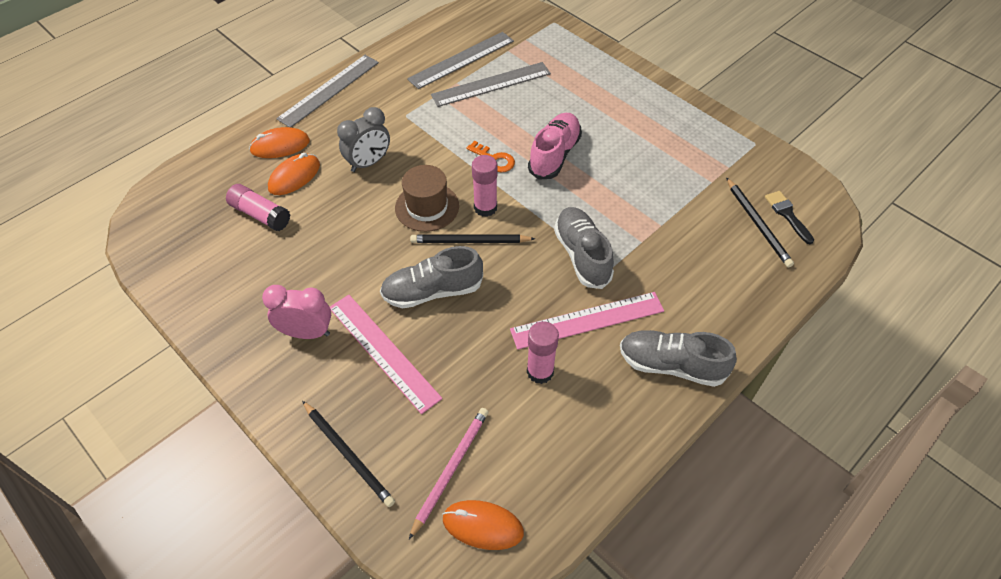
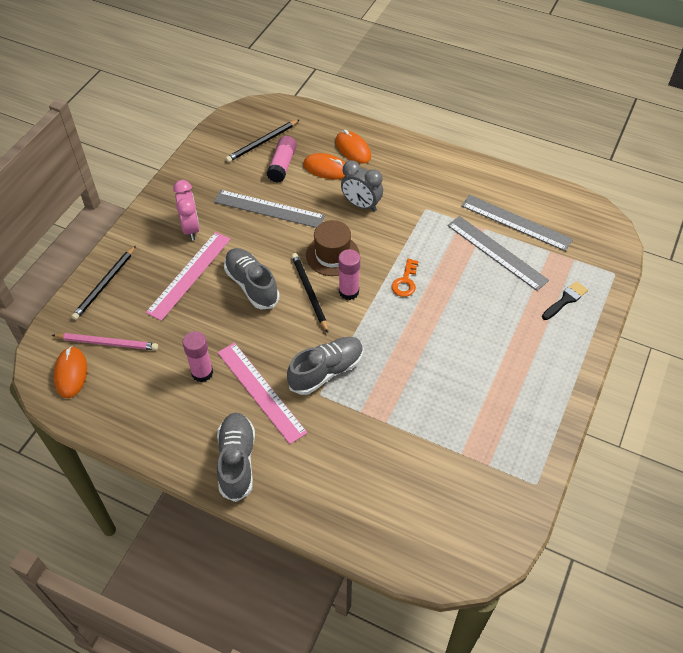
camera: 70 degrees right, 0 degrees up
grey ruler [276,55,379,127] -> grey ruler moved to [214,190,325,228]
pink shoe [528,113,582,180] -> none
black pencil [726,177,794,268] -> black pencil moved to [226,119,300,162]
black brush [765,191,814,244] -> black brush moved to [542,281,588,320]

